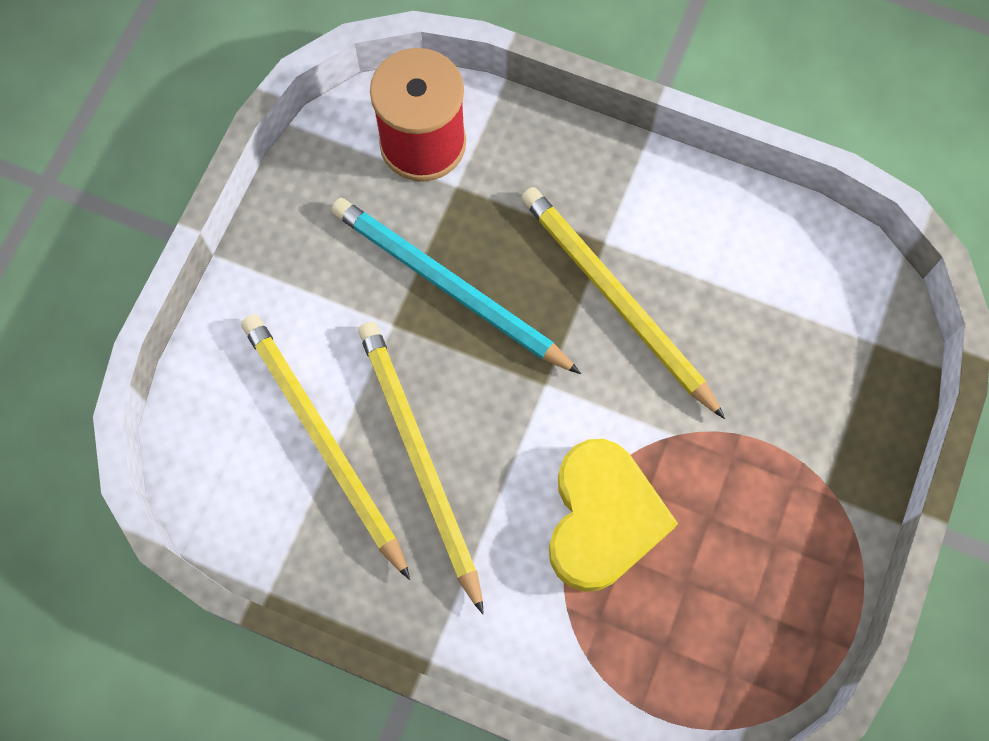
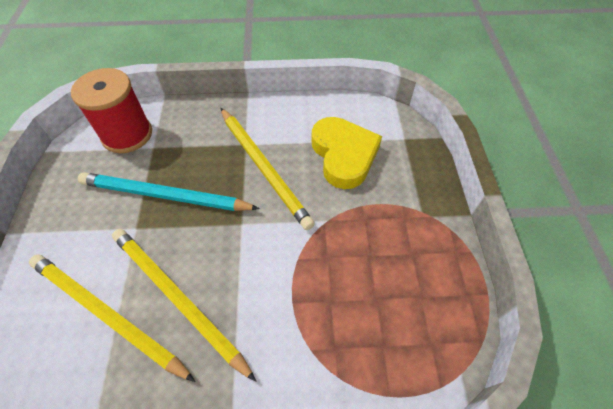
camera: 25 degrees left, 15 degrees down
yellow pencil [521,187,725,419] -> yellow pencil turned 150 degrees counterclockwise [221,108,315,230]
yellow heart [549,439,678,592] -> yellow heart moved to [312,117,382,189]

